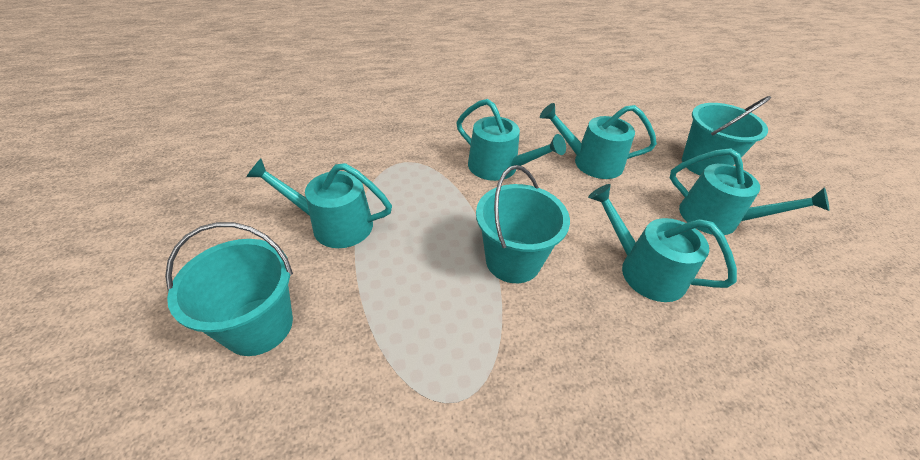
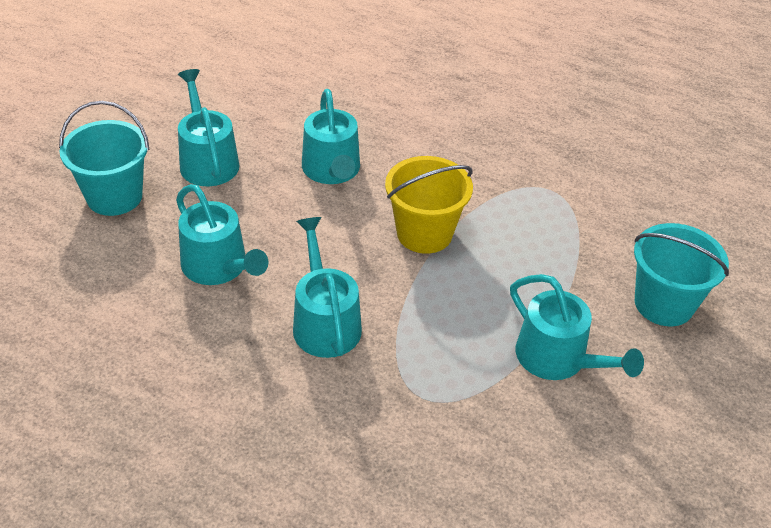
camera: 140 degrees left, 0 degrees up
turquoise bucket [476,165,570,283] -> yellow bucket [385,156,473,254]

